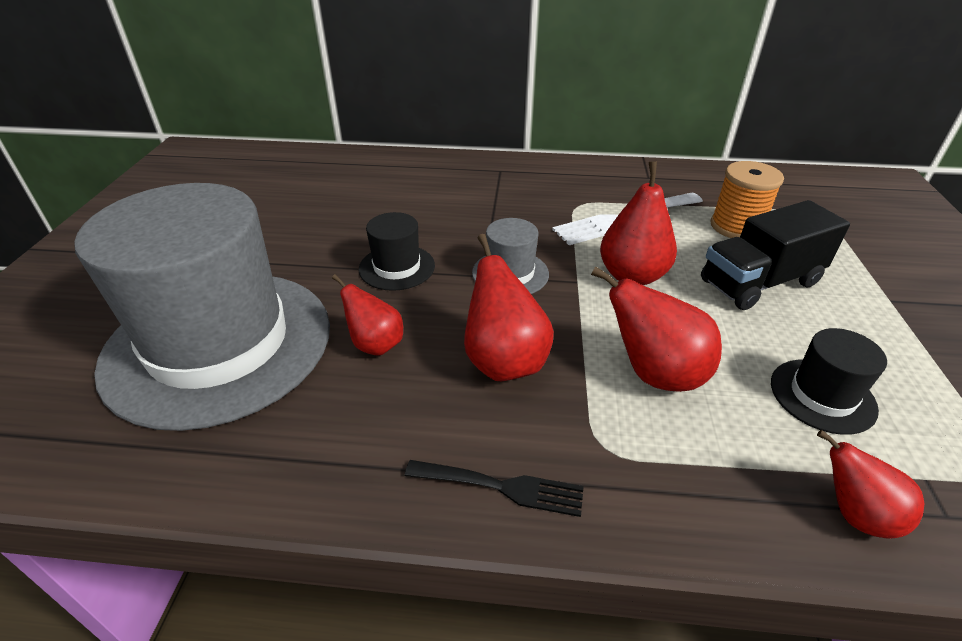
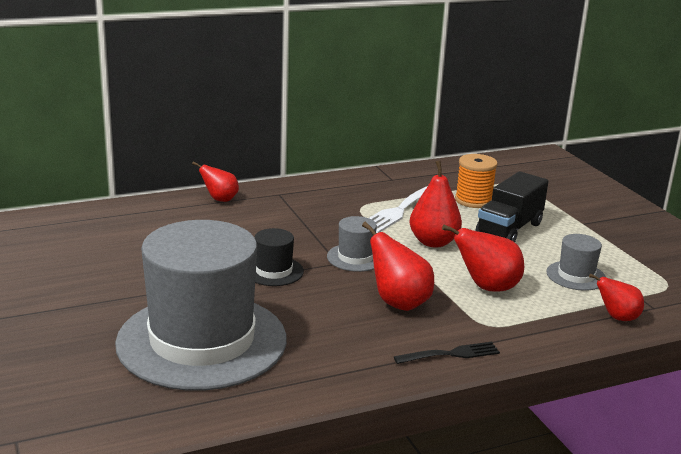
camera: 30 degrees left, 15 degrees down
red pear [332,274,403,356] -> red pear moved to [192,162,239,202]
black hat [771,328,887,435] -> grey hat [546,234,606,291]

